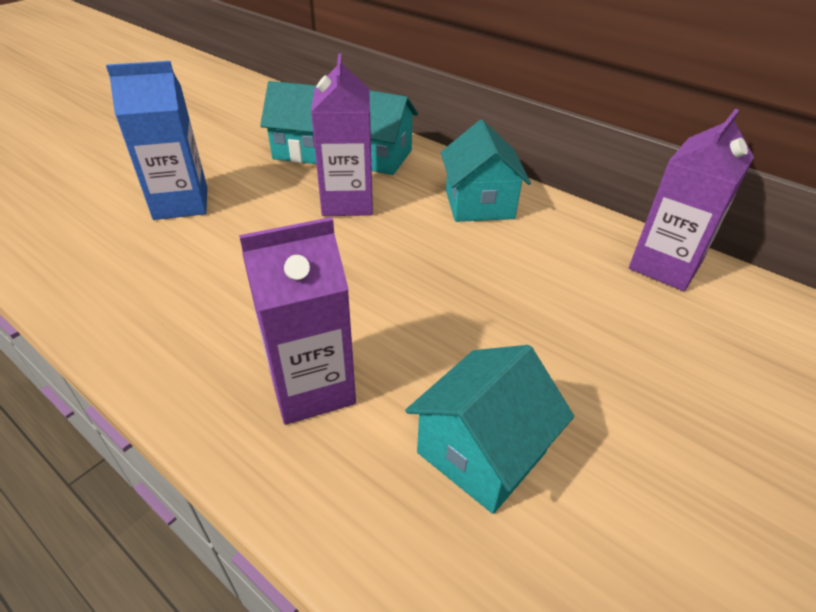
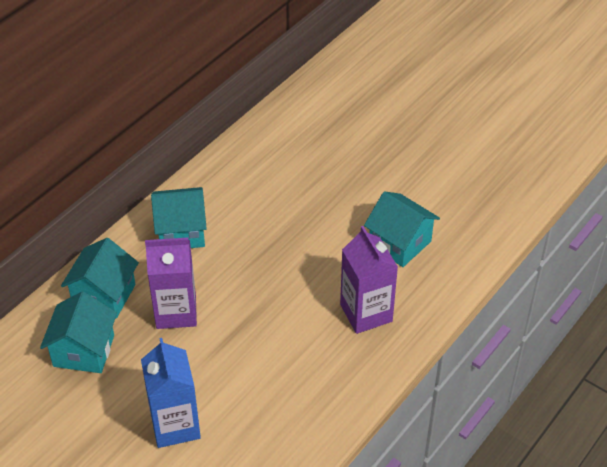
camera: 90 degrees left, 5 degrees up
purple carton [629,109,754,291] -> none

